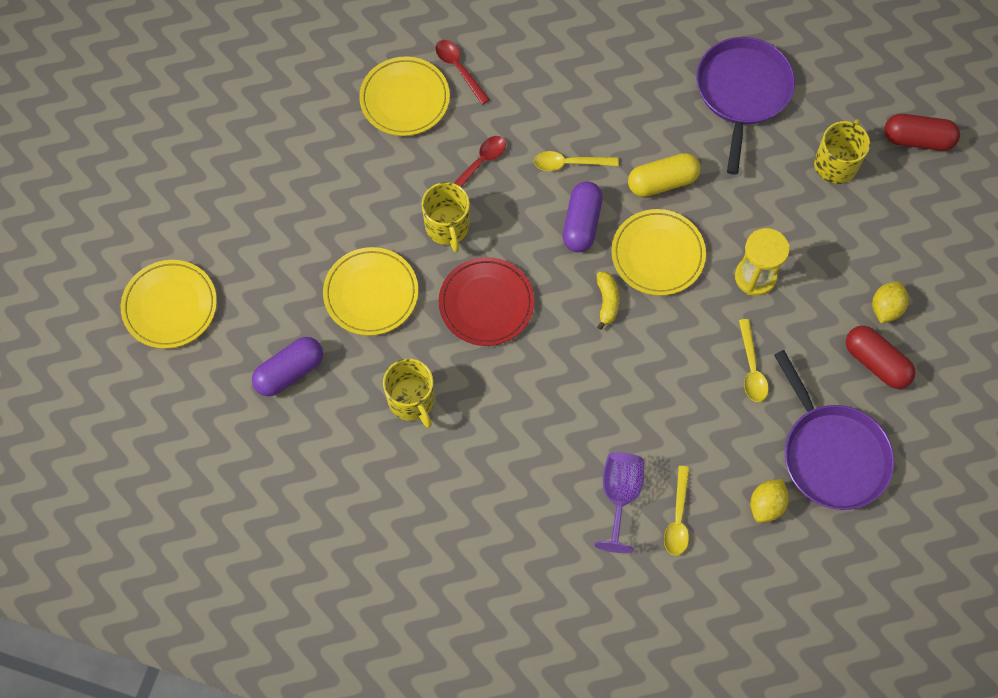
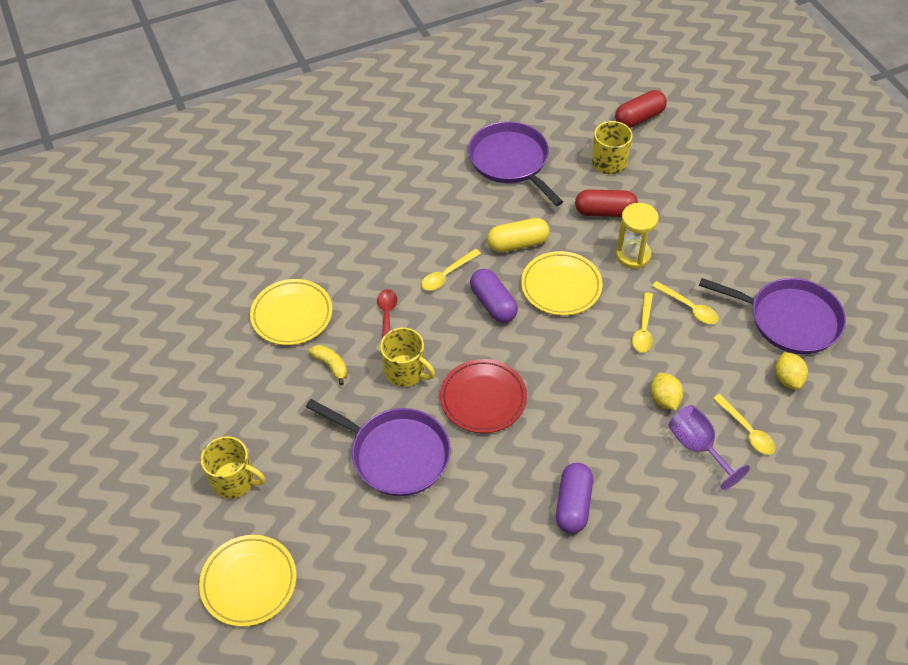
camera: 40 degrees left, 15 degrees down
purple capsule [252,337,323,396] -> purple capsule moved to [556,463,593,534]
yellow plate [323,247,418,336] -> purple pan [306,399,451,496]
yellow mug [383,359,434,428] -> yellow mug moved to [201,436,265,499]
red spoon [435,40,490,105] -> none
yellow banana [597,271,619,330] -> yellow banana moved to [309,345,347,385]
yellow capsule [628,153,701,197] -> yellow capsule turned 45 degrees clockwise [487,218,550,252]
red capsule [846,326,916,389] -> red capsule moved to [575,189,638,217]
yellow lemon [872,281,909,323] -> yellow lemon moved to [651,373,683,411]
none -> yellow spoon [632,292,653,352]

